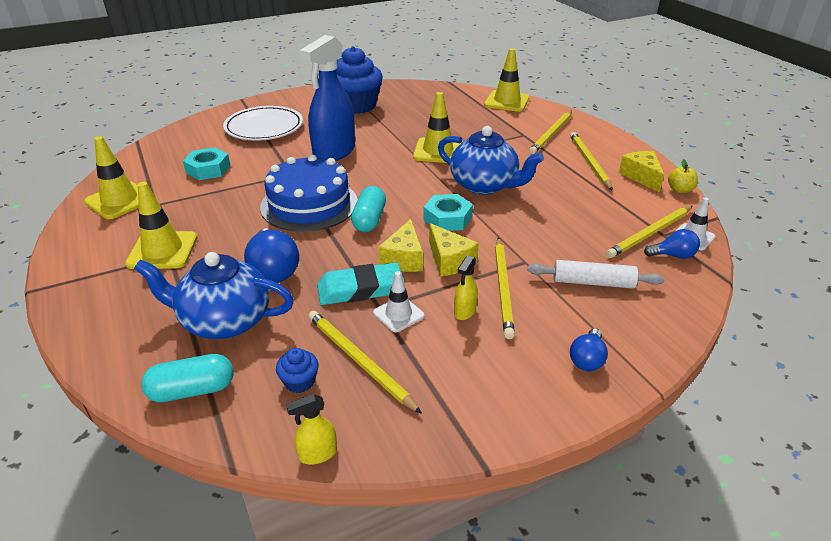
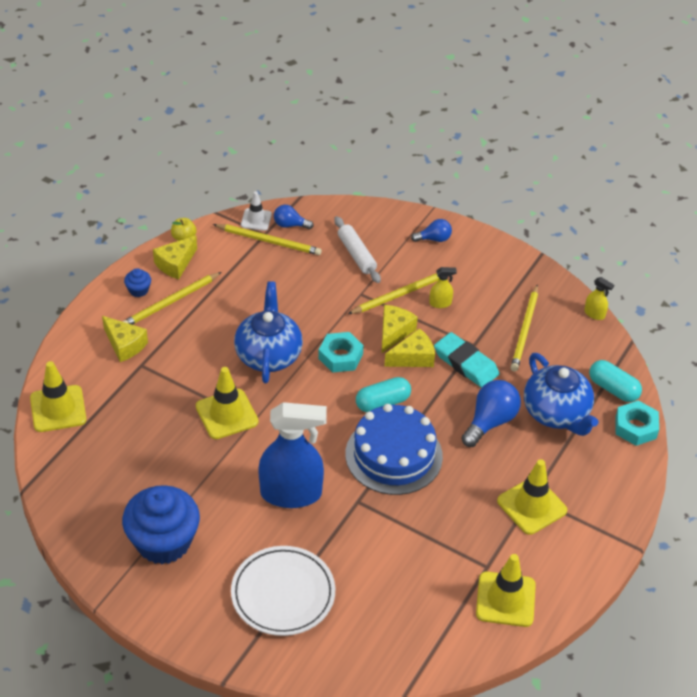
camera: 125 degrees left, 10 degrees up
turquoise nut [183,147,231,180] -> turquoise nut moved to [616,401,659,446]
blue cupcake [276,348,319,393] -> blue cupcake moved to [124,268,151,297]
white traffic cone [373,271,425,332] -> none
yellow pencil [529,111,572,154] -> yellow cheese [102,316,148,362]
blue light bulb [644,229,700,259] -> blue light bulb turned 45 degrees counterclockwise [274,205,314,229]

